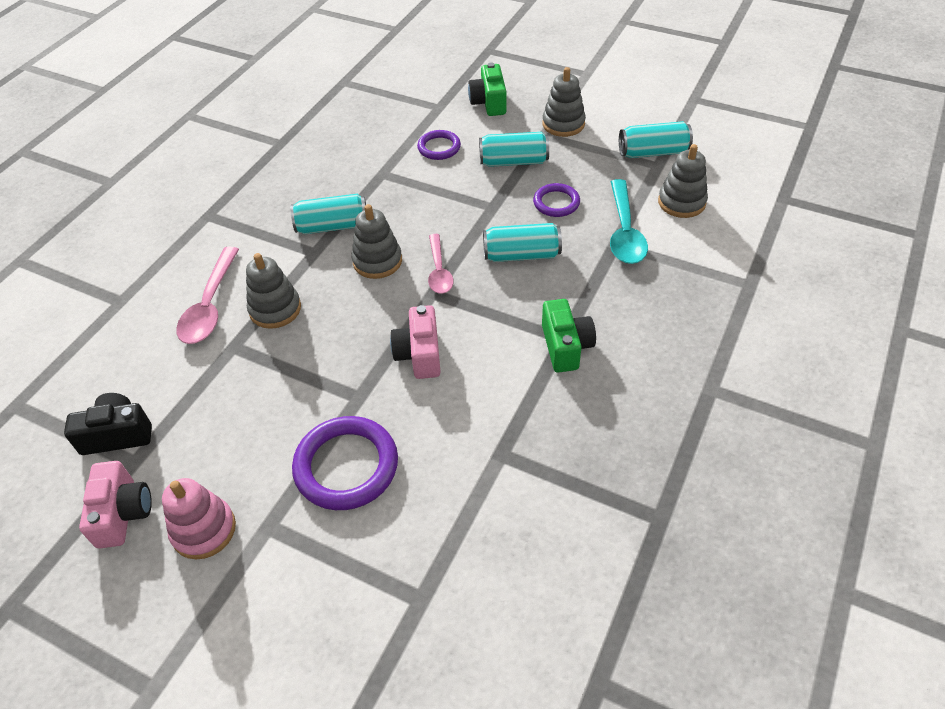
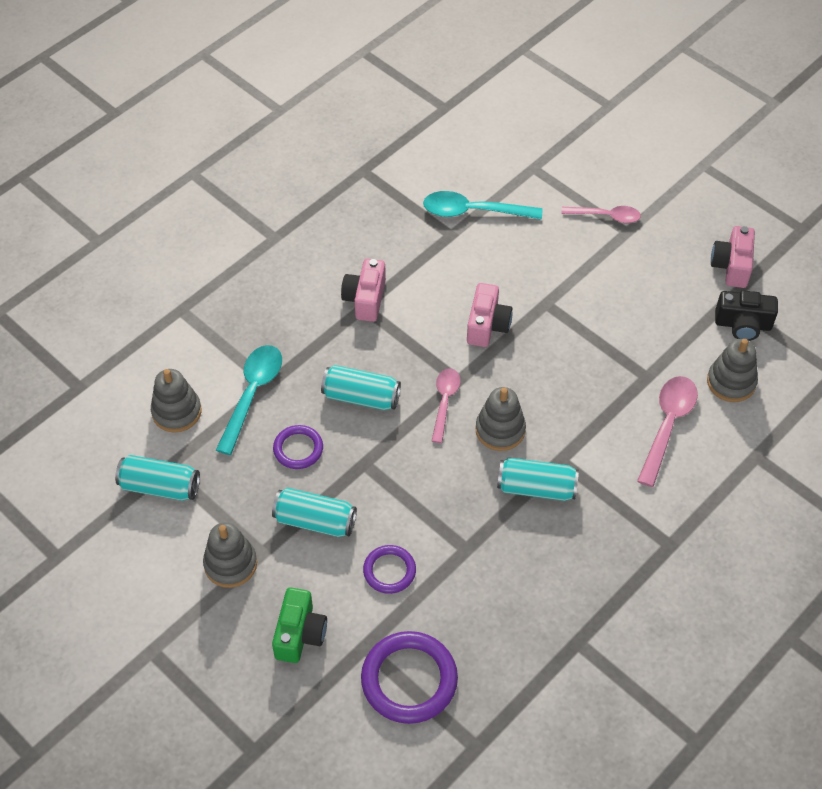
camera: 165 degrees left, 5 degrees up
pink stacking toy [162,478,236,559] -> none
grey stacking toy [246,253,301,329] -> grey stacking toy moved to [707,339,758,402]
purple ring [292,416,398,510] -> purple ring moved to [361,631,458,724]
green camera [542,299,596,373] -> pink camera [341,259,386,322]
none -> turquoise spoon [423,191,542,220]
none -> pink spoon [561,206,641,223]

